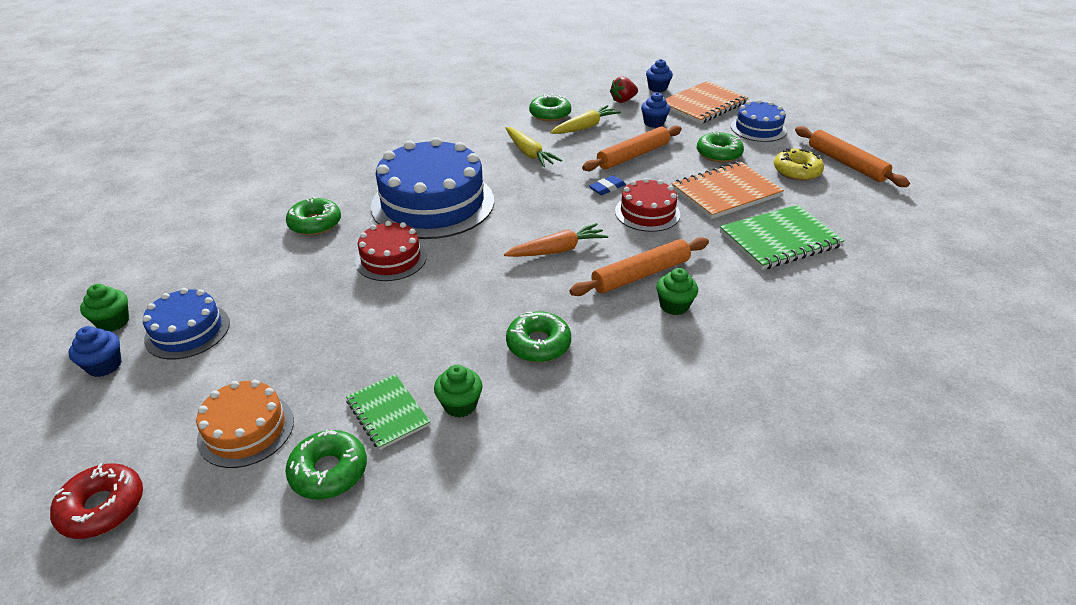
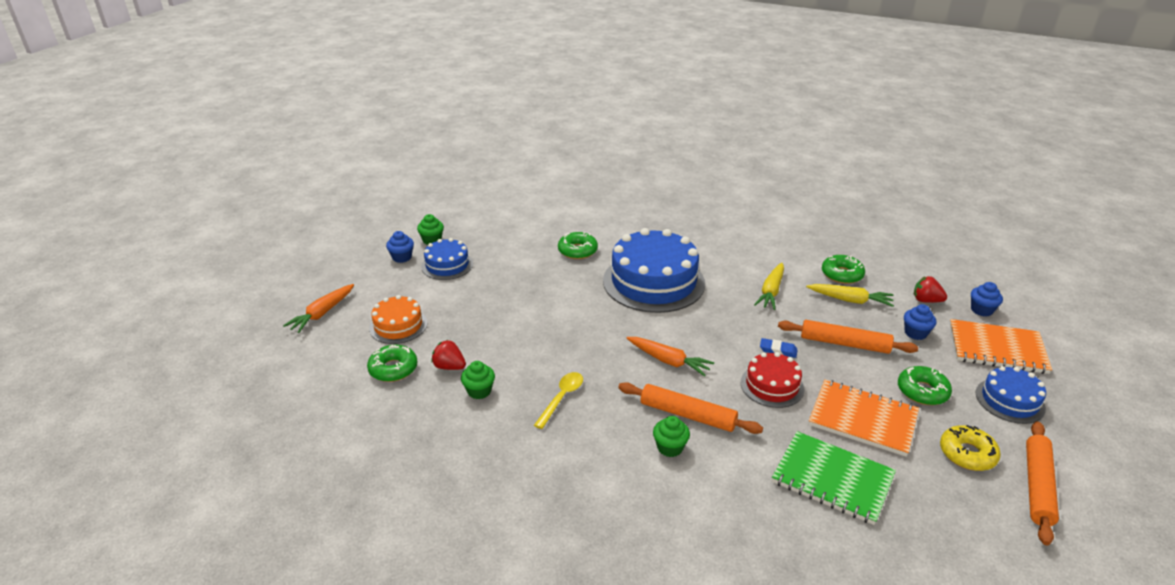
camera: 55 degrees right, 5 degrees down
red donut [50,463,143,539] -> orange carrot [283,284,354,333]
green notebook [346,374,430,450] -> red strawberry [431,340,466,370]
red cake [355,221,427,281] -> none
green donut [506,311,571,362] -> yellow spoon [534,372,583,429]

